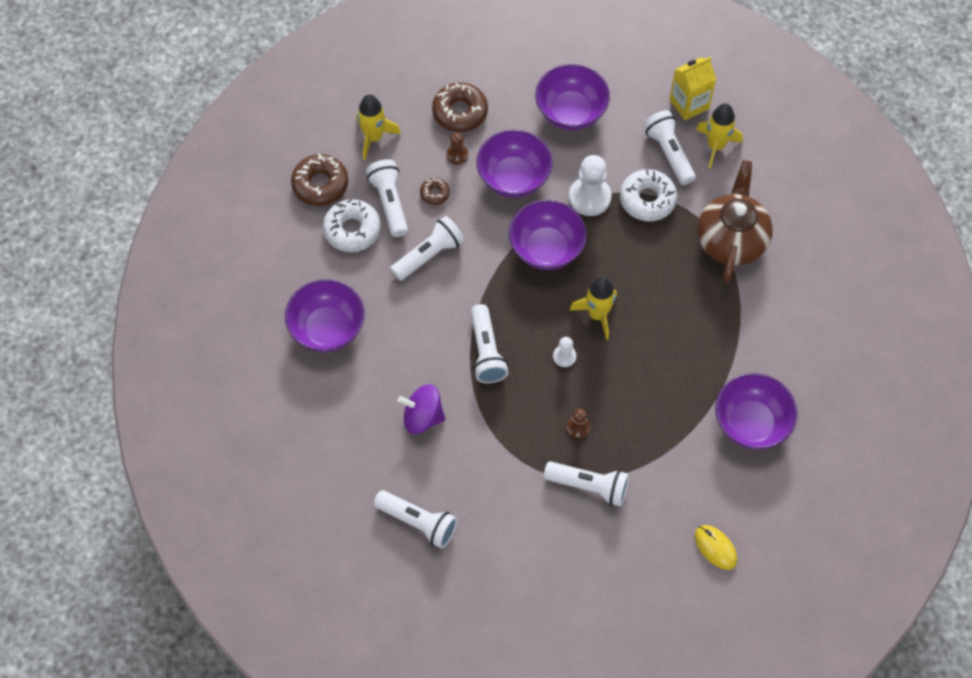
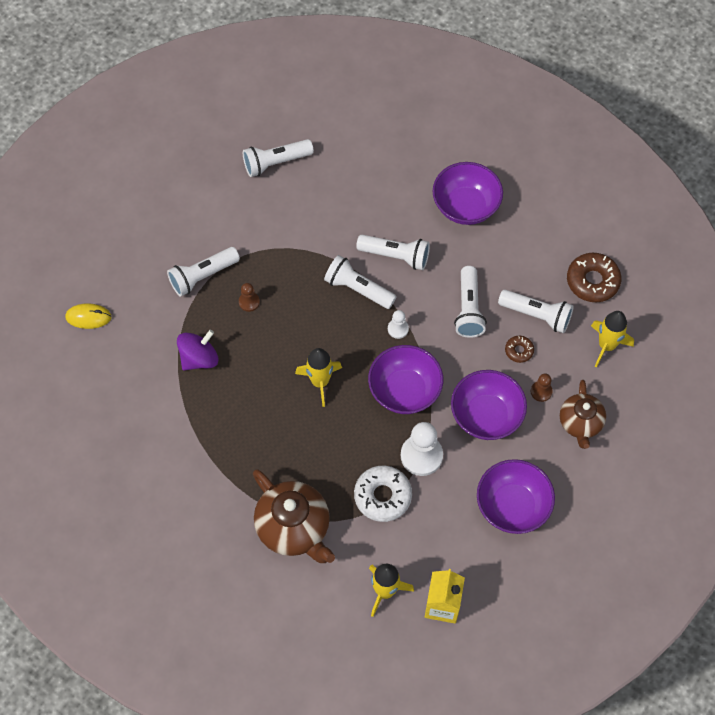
camera: 130 degrees right, 0 degrees up
white donut [323,199,381,252] -> none
purple spinning top [397,384,445,434] -> purple spinning top moved to [177,330,218,370]
brown donut [432,82,488,132] -> brown teapot [560,380,606,449]
white pawn [553,337,576,367] -> white pawn moved to [388,310,409,339]
white flashlight [643,110,696,185] -> white flashlight moved to [356,235,430,270]
purple bowl [715,373,798,450] -> none

